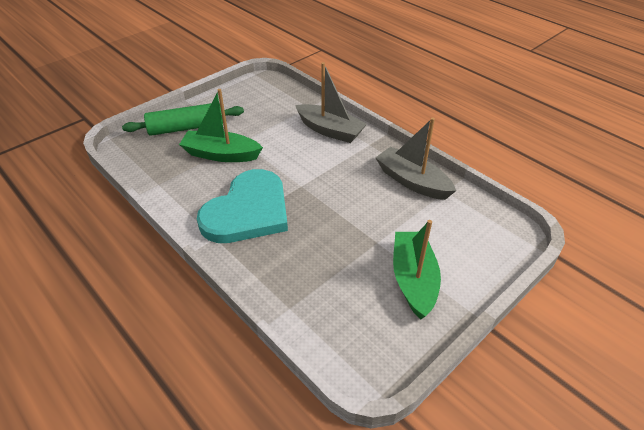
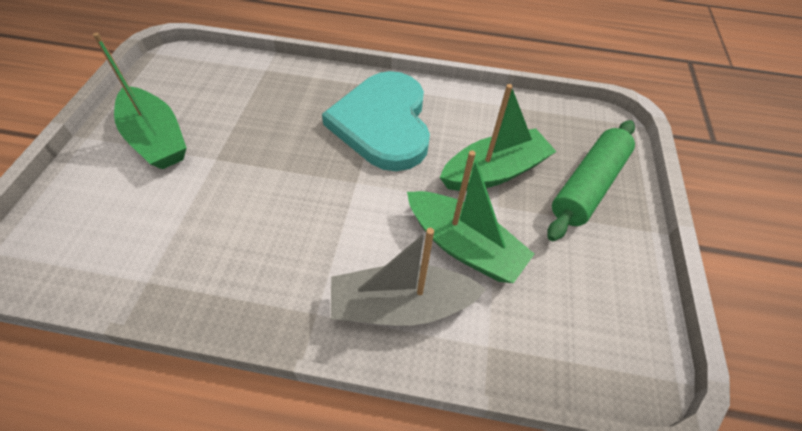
camera: 140 degrees right, 10 degrees up
grey boat [376,118,456,200] -> none
none -> green boat [407,150,534,283]

